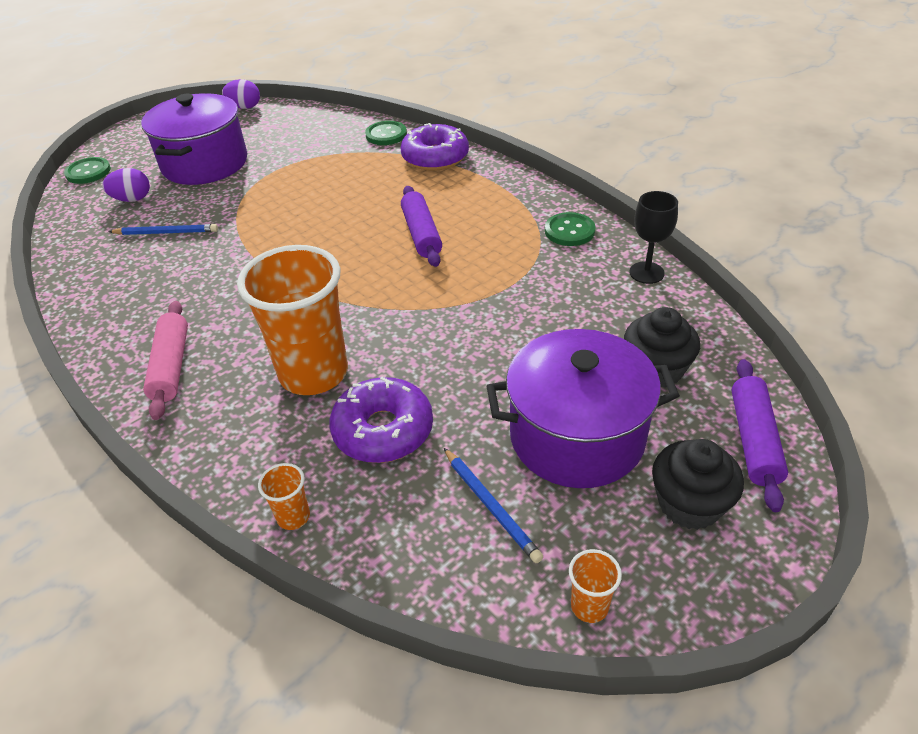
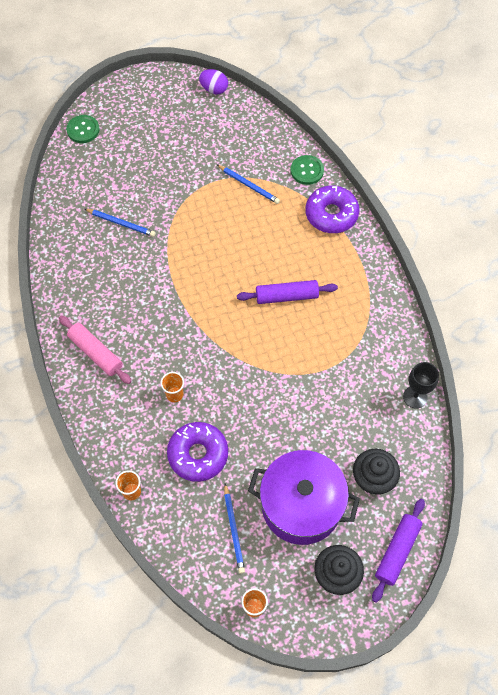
camera: 20 degrees right, 20 degrees up
purple egg [102,168,150,202] -> none
purple pot [141,93,247,185] -> none
pink rolling pin [143,301,188,420] -> pink rolling pin turned 60 degrees counterclockwise [59,315,132,384]
orange cup [237,245,348,395] -> orange cup [161,372,184,402], size x0.40
purple rolling pin [401,186,442,267] -> purple rolling pin turned 75 degrees clockwise [237,280,338,304]
green button [545,212,596,246] -> none
none -> blue pencil [217,165,280,204]

